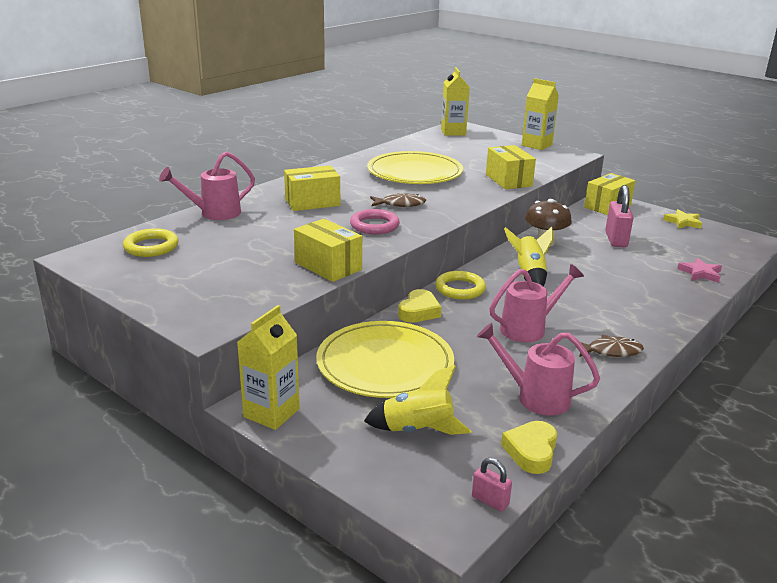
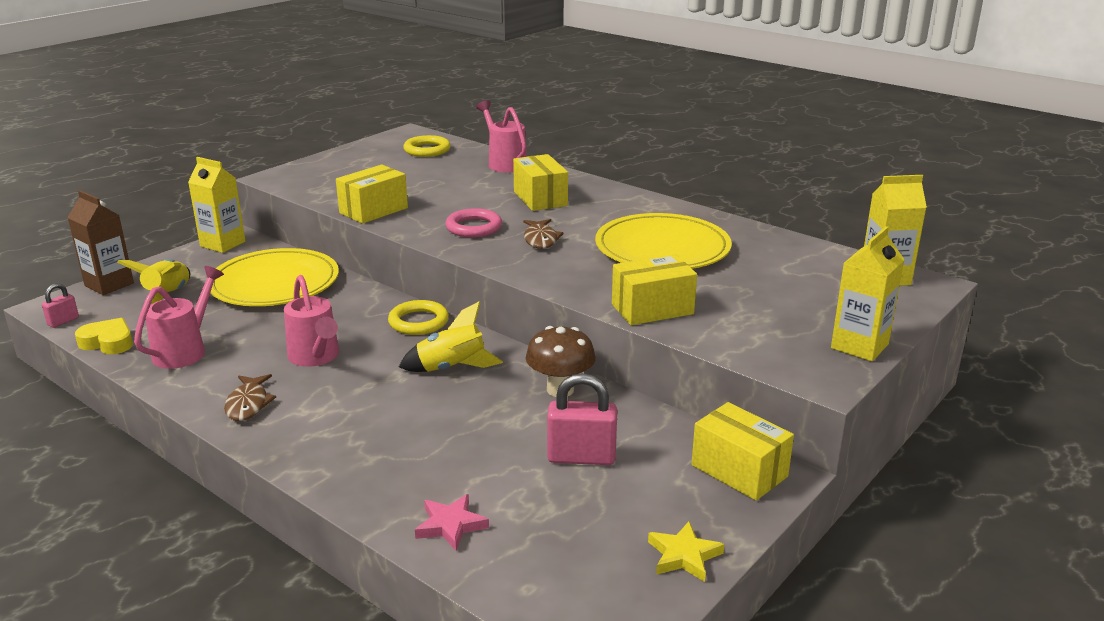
camera: 90 degrees right, 0 degrees up
yellow heart [398,289,442,322] -> none
none -> brown carton [67,190,134,295]

